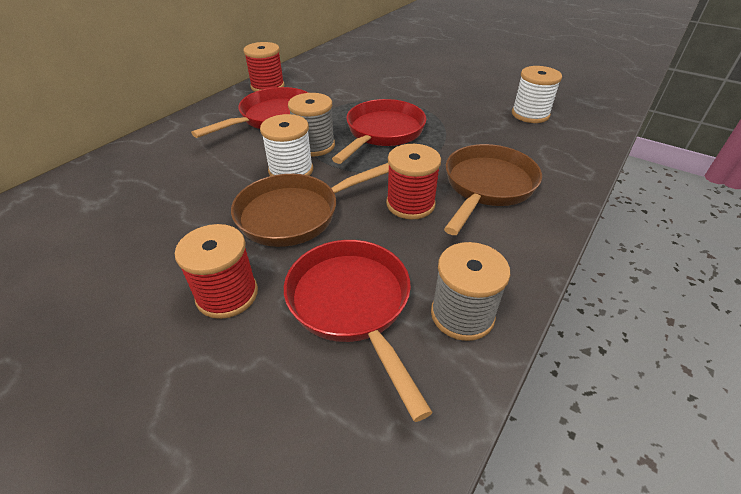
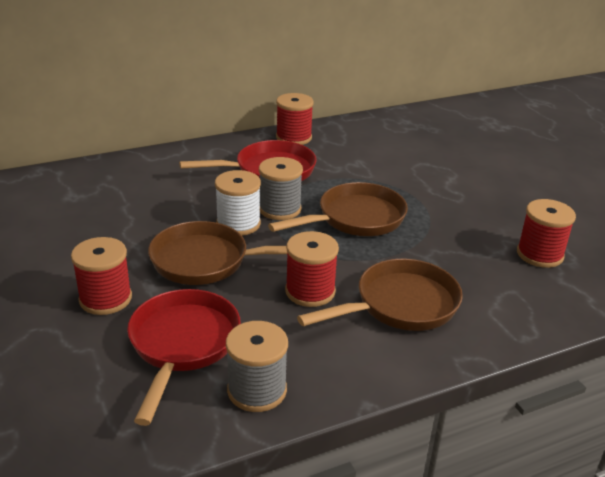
camera: 30 degrees right, 10 degrees down
red pan [332,99,426,164] -> brown pan [268,182,408,236]
white spool [512,66,562,123] -> red spool [517,199,576,268]

